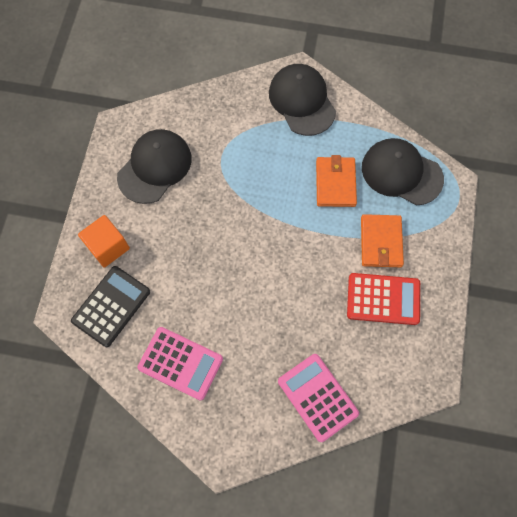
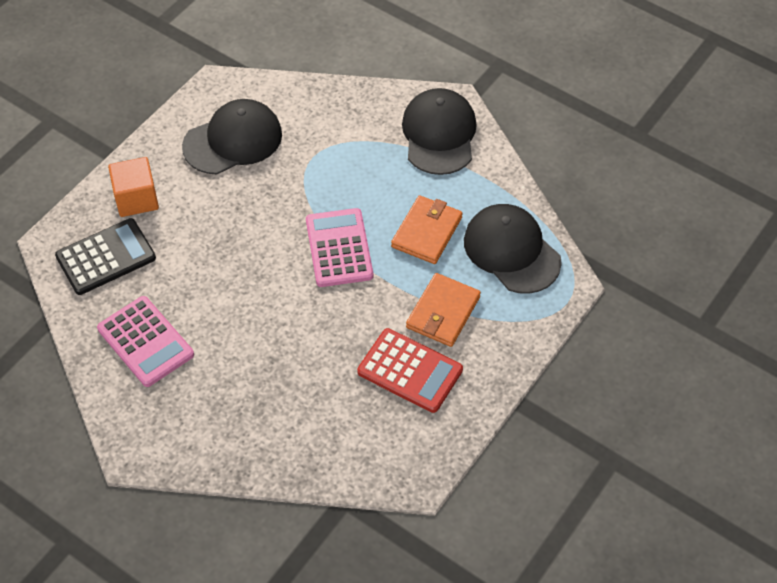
camera: 25 degrees right, 15 degrees down
pink calculator [278,354,359,442] -> pink calculator moved to [306,208,373,287]

